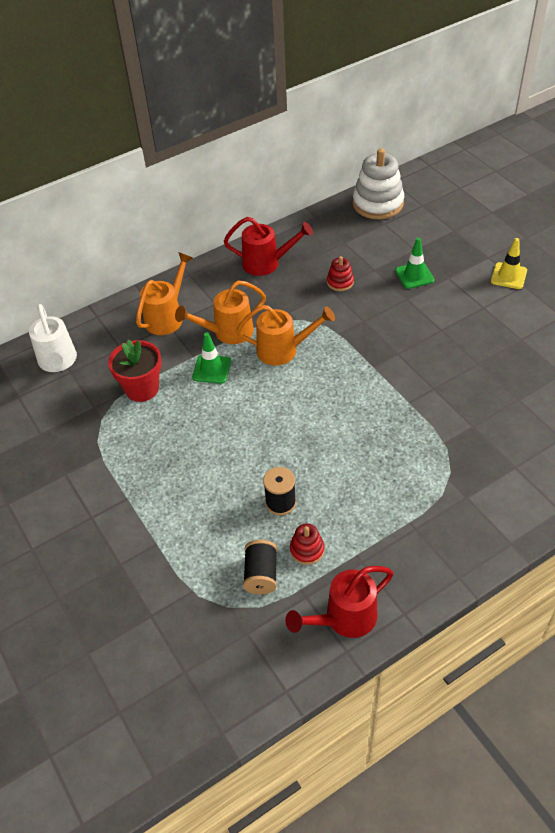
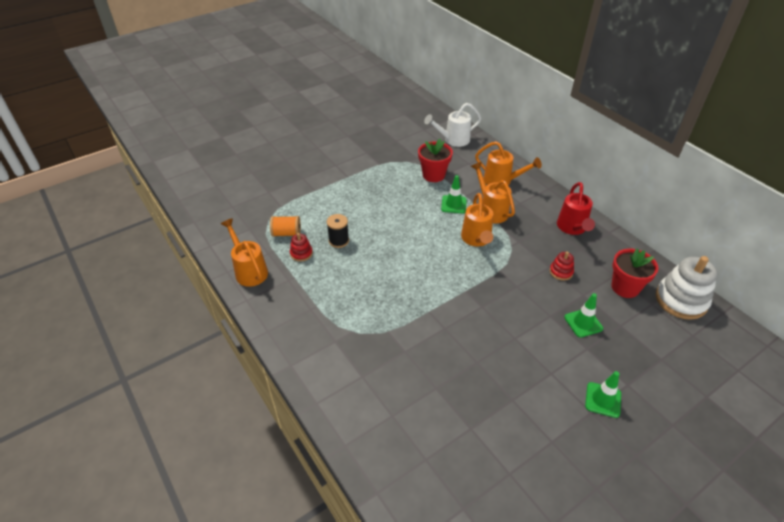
camera: 85 degrees right, 5 degrees down
black spool [243,540,277,594] -> orange spool [270,216,301,237]
red watering can [285,566,394,638] -> orange watering can [221,218,268,287]
yellow traffic cone [491,238,527,289] -> green traffic cone [585,371,621,418]
none -> red flower pot [611,248,658,298]

